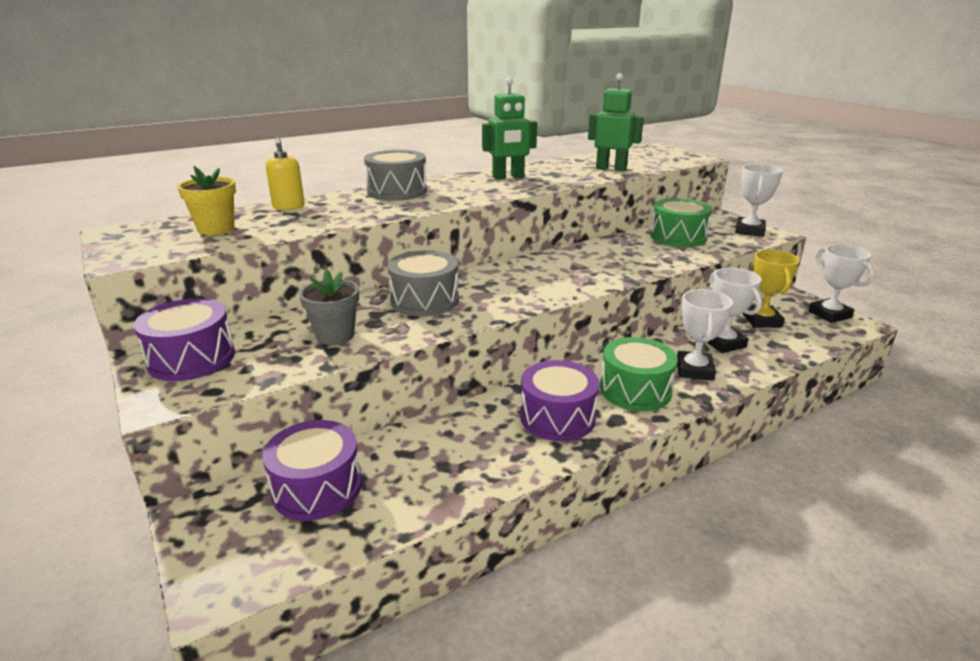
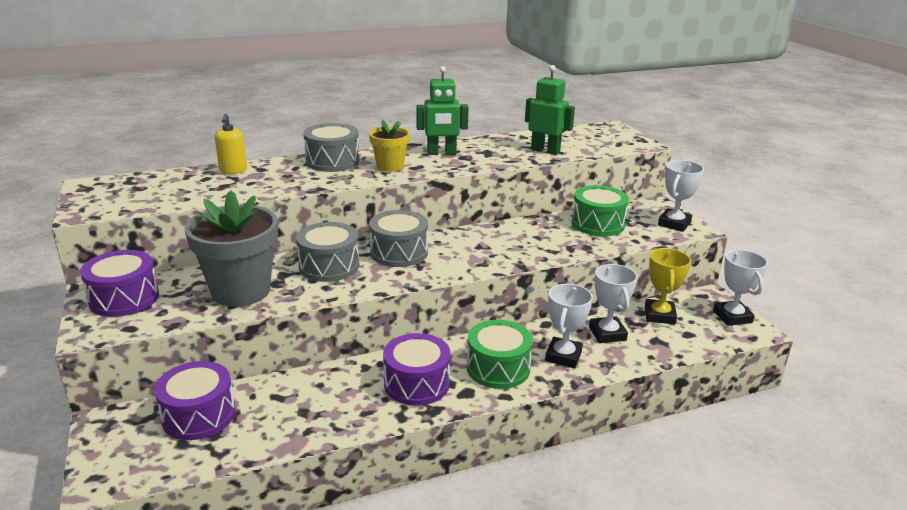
camera: 10 degrees right, 0 degrees up
yellow flower pot [177,166,236,235] -> yellow flower pot moved to [369,120,410,172]
grey flower pot [299,269,359,345] -> grey flower pot [185,190,278,307], size x1.82
none -> grey drum [369,210,428,267]

